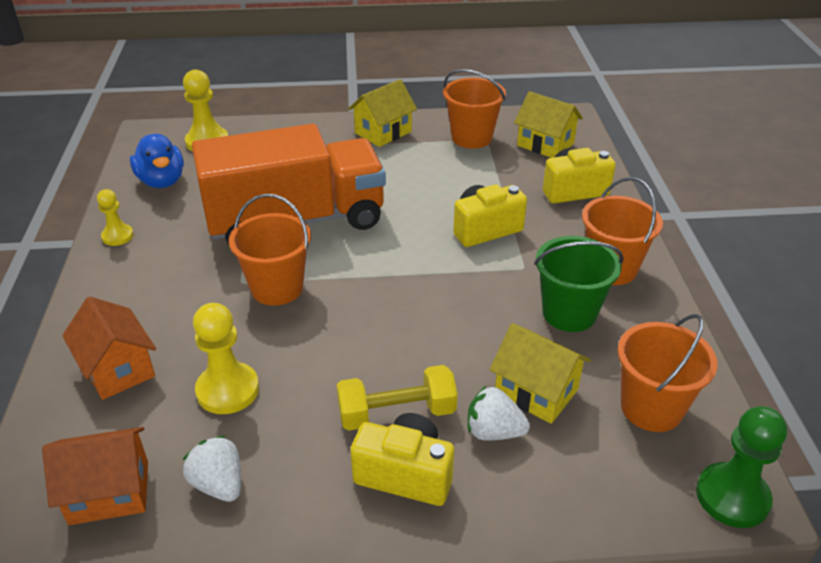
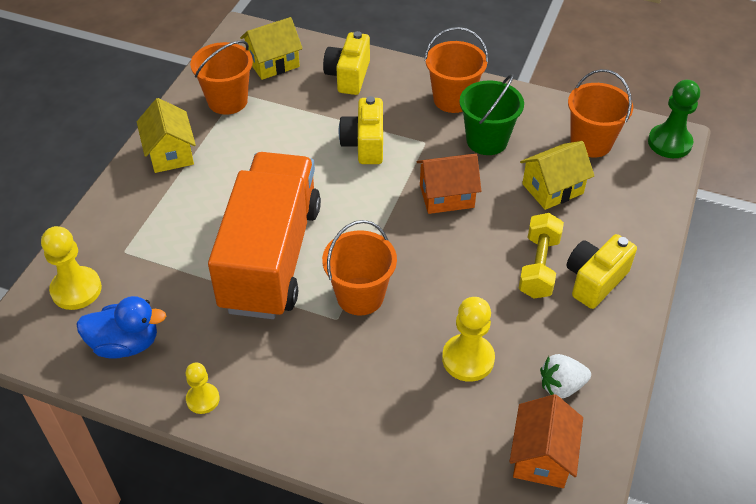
camera: 65 degrees left, 10 degrees up
orange house [62,297,156,400] -> orange house moved to [417,154,481,214]
white strawberry [468,386,530,441] -> none

